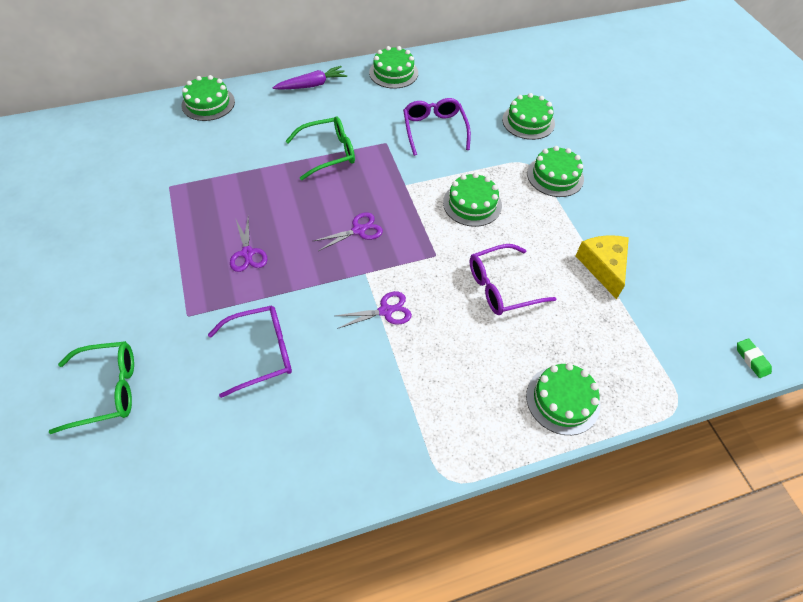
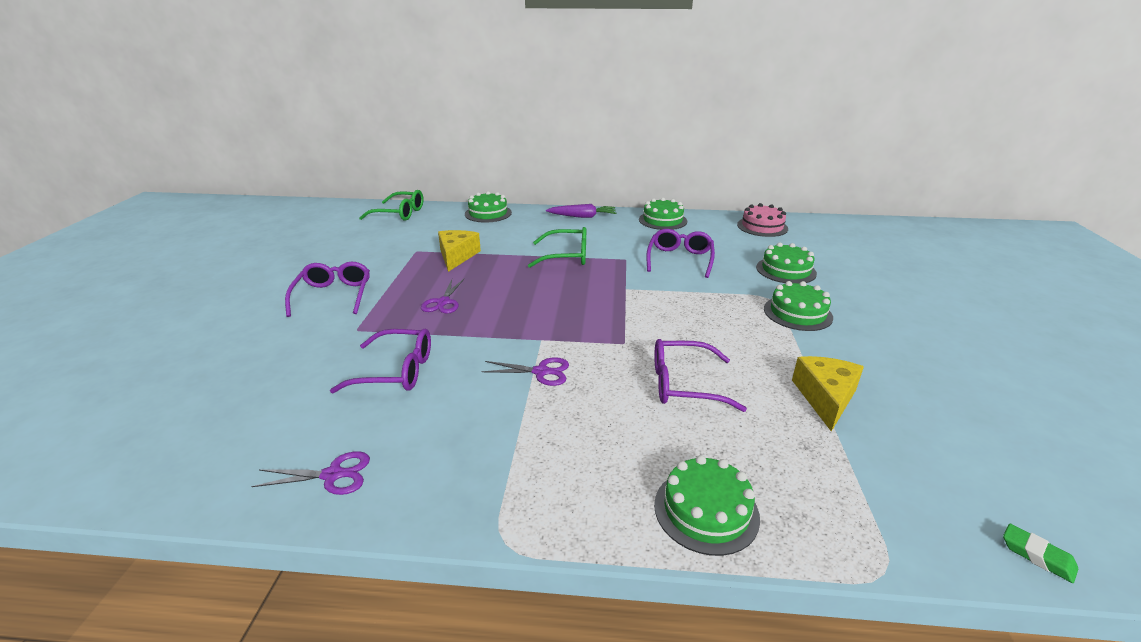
camera: 25 degrees right, 25 degrees down
green glasses [49,341,134,434] -> green glasses moved to [359,190,424,221]
purple scissors [314,212,383,251] -> purple scissors moved to [251,451,370,495]
green cake [443,173,502,227] -> none
green eraser [737,338,772,378] -> green eraser turned 45 degrees counterclockwise [1003,523,1078,583]
none -> purple glasses [285,262,370,317]
none -> yellow cheese [438,230,481,272]
none -> pink cake [737,203,788,237]

